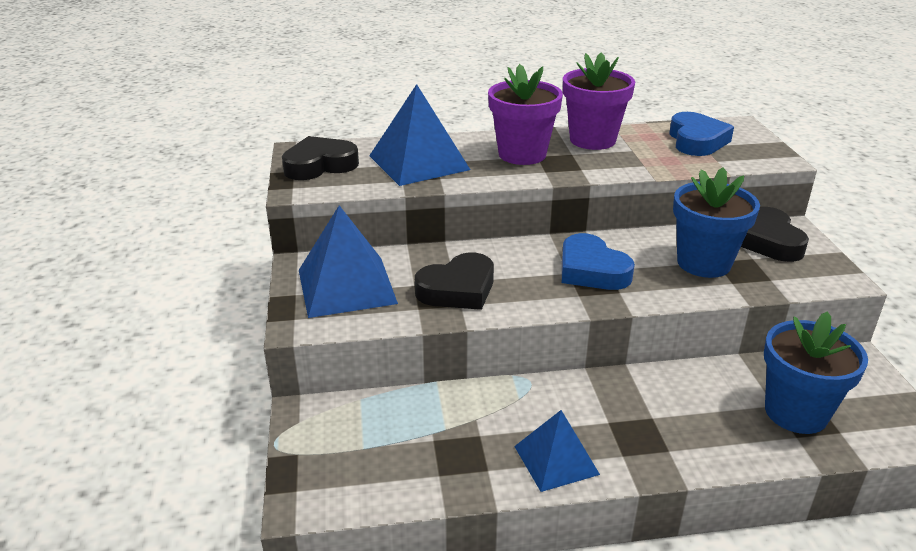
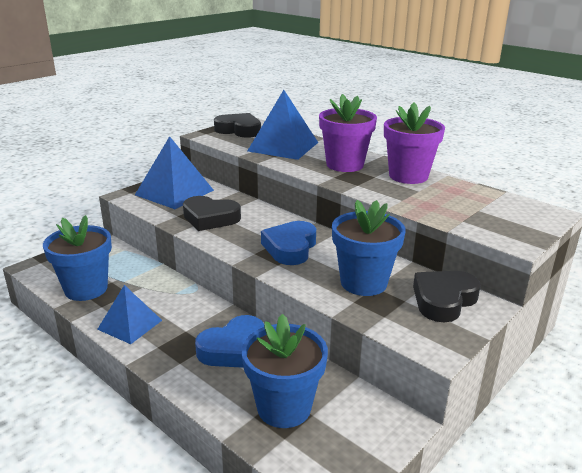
camera: 50 degrees right, 5 degrees down
blue heart [669,112,734,156] -> blue heart moved to [195,315,264,368]
none -> blue flower pot [43,215,112,301]

